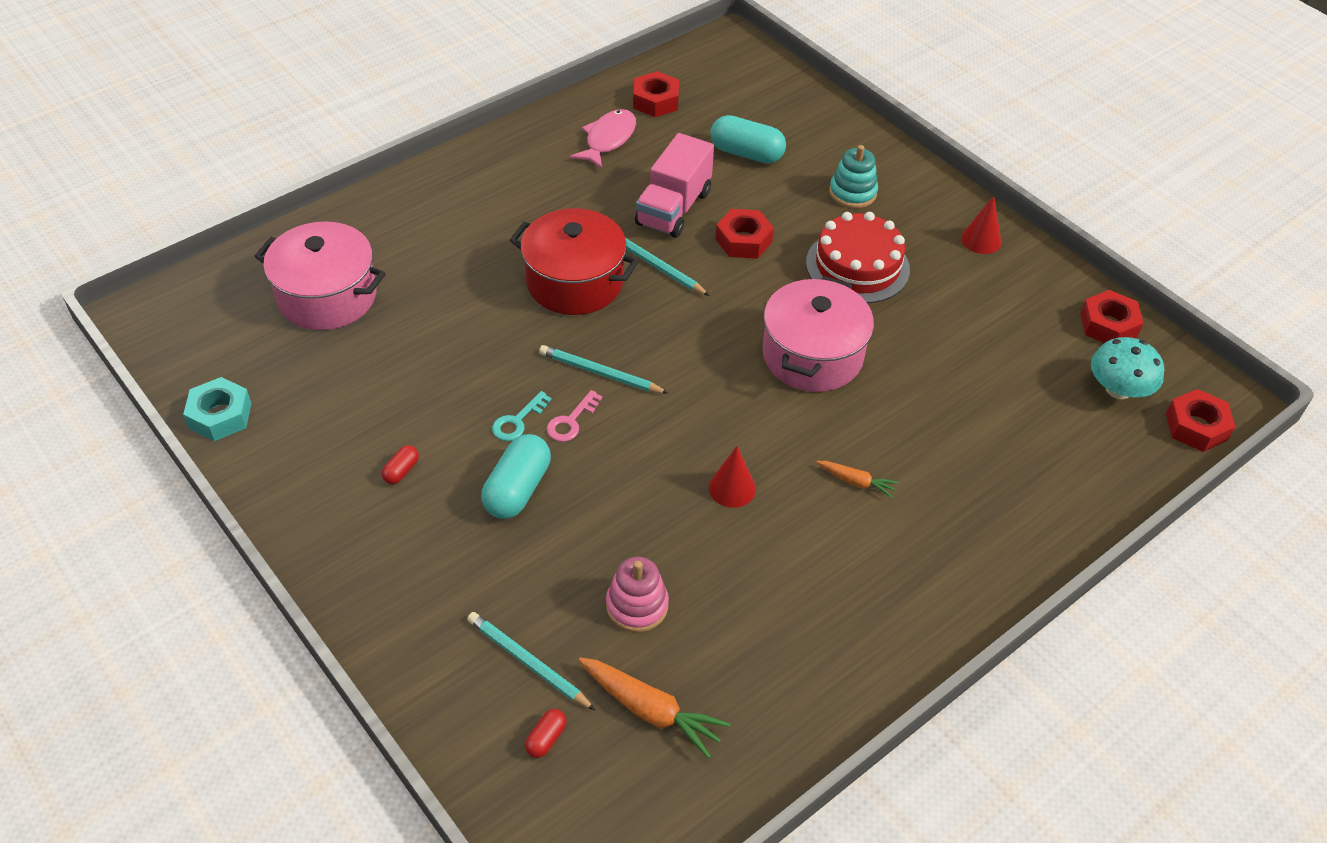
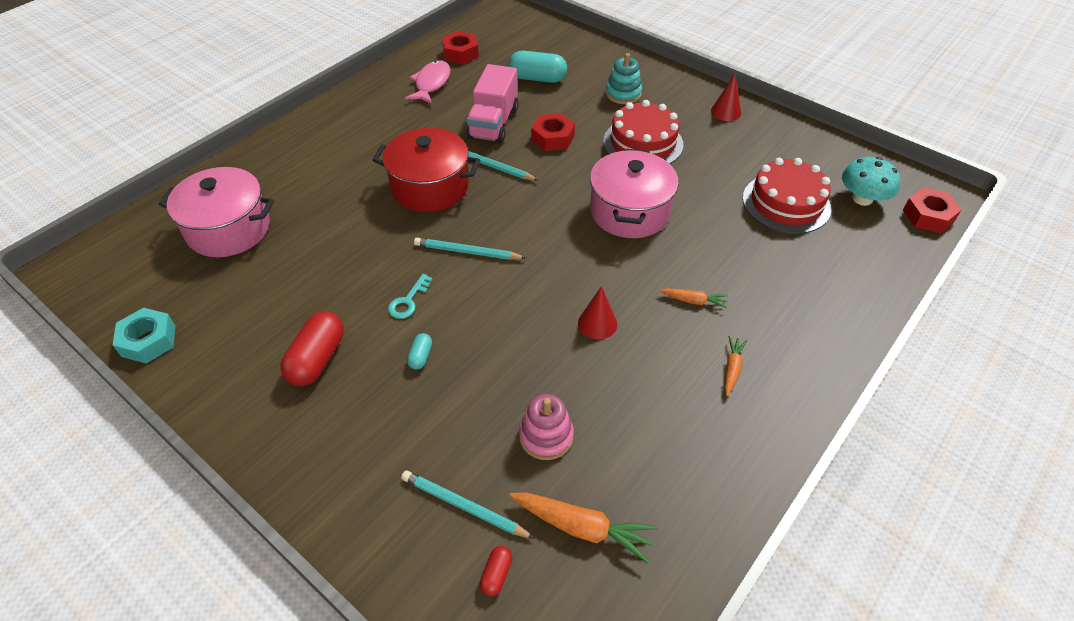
camera: 10 degrees left, 0 degrees up
red capsule [382,445,419,484] -> red capsule [280,311,344,386], size x2.07
turquoise capsule [481,434,551,519] -> turquoise capsule [407,333,432,370], size x0.48
pink key [547,390,602,442] -> none
red nut [1080,290,1143,343] -> none
none -> orange carrot [725,336,747,396]
none -> red cake [743,158,831,234]

